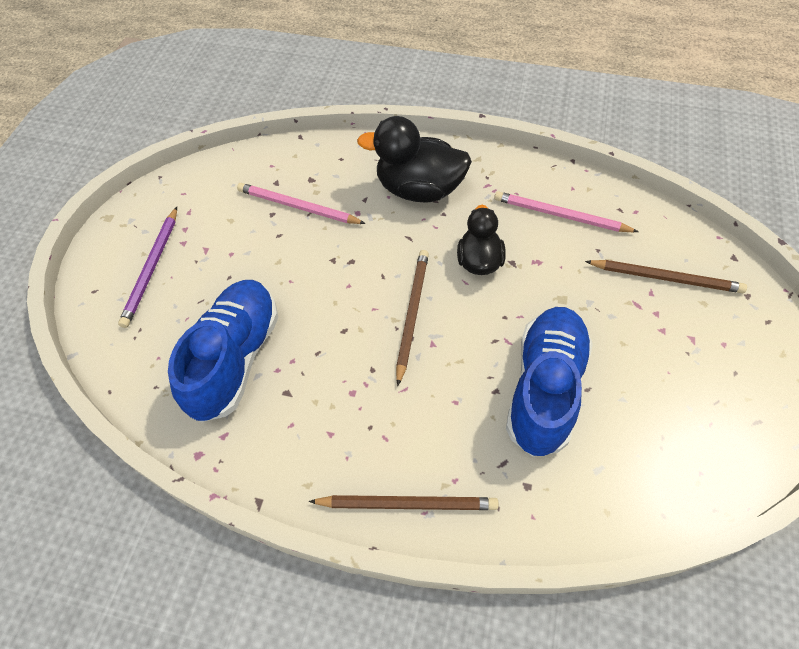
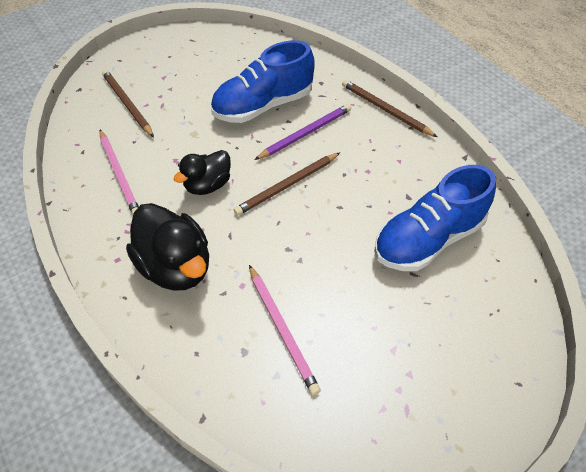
camera: 140 degrees left, 5 degrees down
purple pencil [118,207,177,328] -> purple pencil moved to [254,104,351,160]

